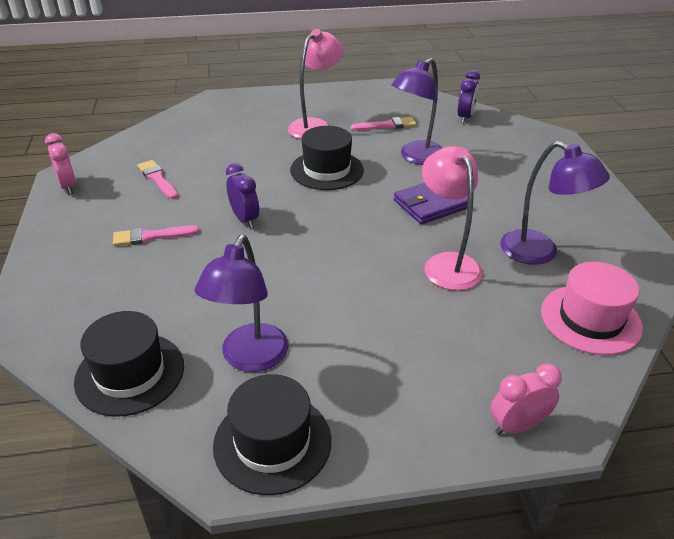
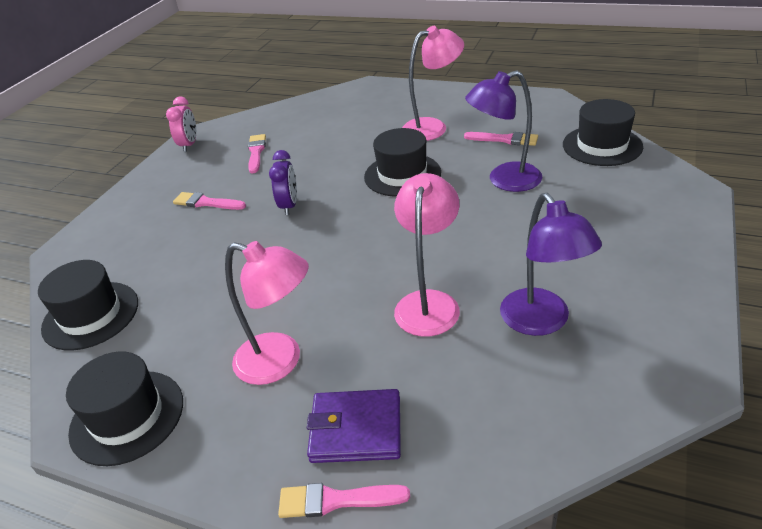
camera: 35 degrees right, 0 degrees up
purple lamp [195,235,289,372] -> none
purple wallet [394,183,468,224] -> purple wallet moved to [307,389,401,463]
purple clock [458,70,480,123] -> black hat [563,99,643,166]
pink clock [491,364,562,435] -> pink brush [278,483,410,518]
pink hat [541,262,643,355] -> none
none -> pink lamp [225,241,309,385]

